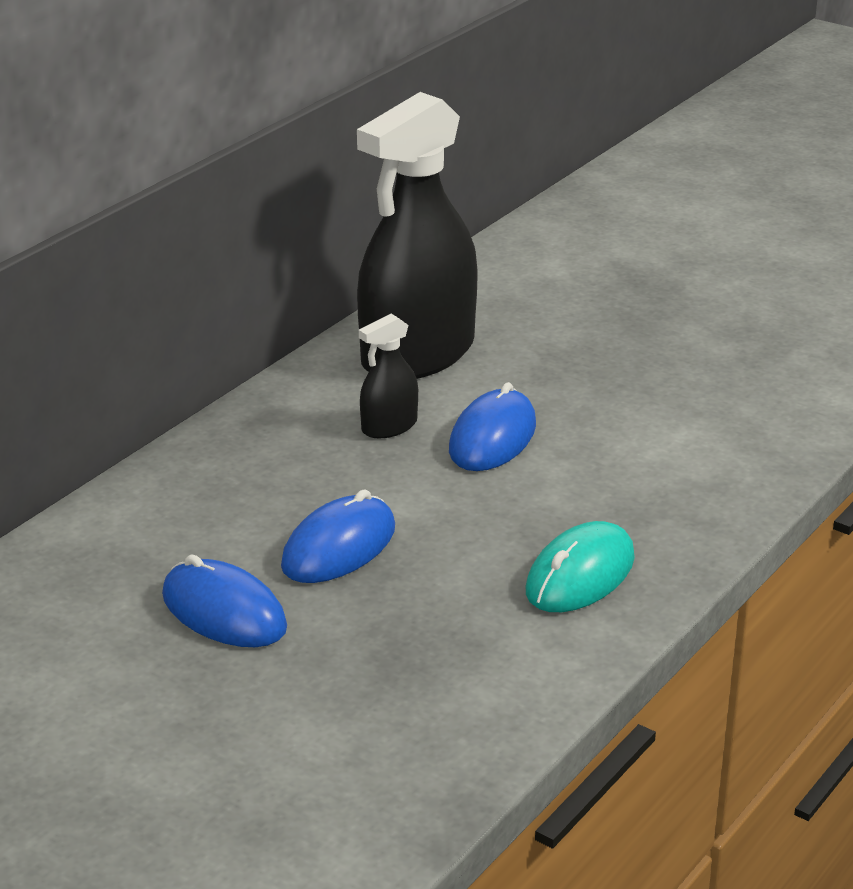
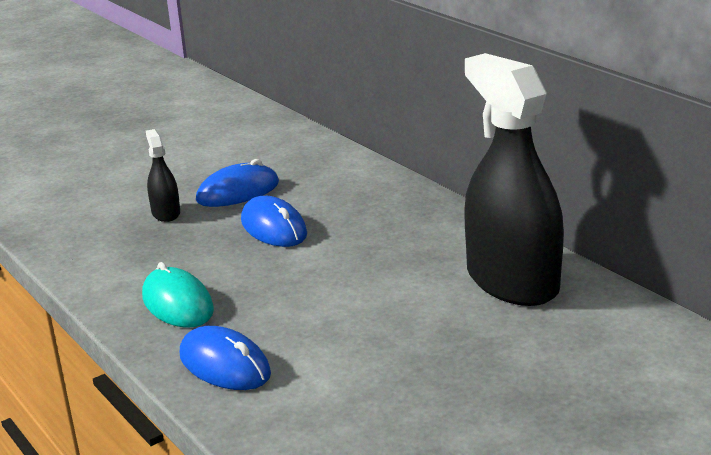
camera: 110 degrees right, 5 degrees down
black spray bottle [359,314,418,438] -> black spray bottle moved to [146,129,180,222]
blue mouse [449,382,536,471] -> blue mouse moved to [180,326,271,390]

